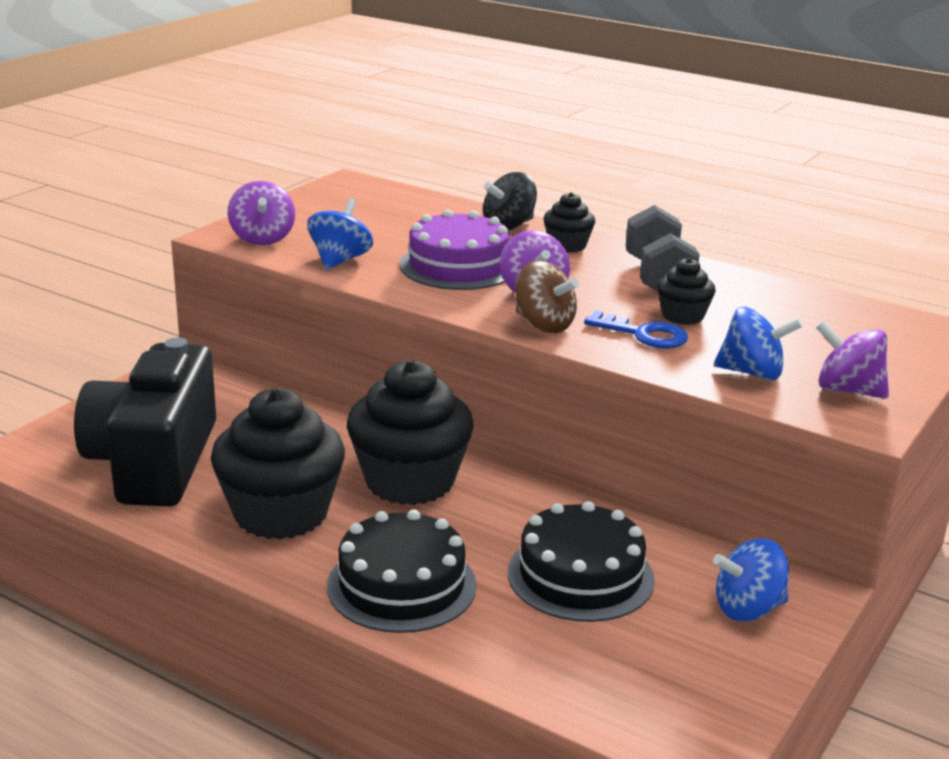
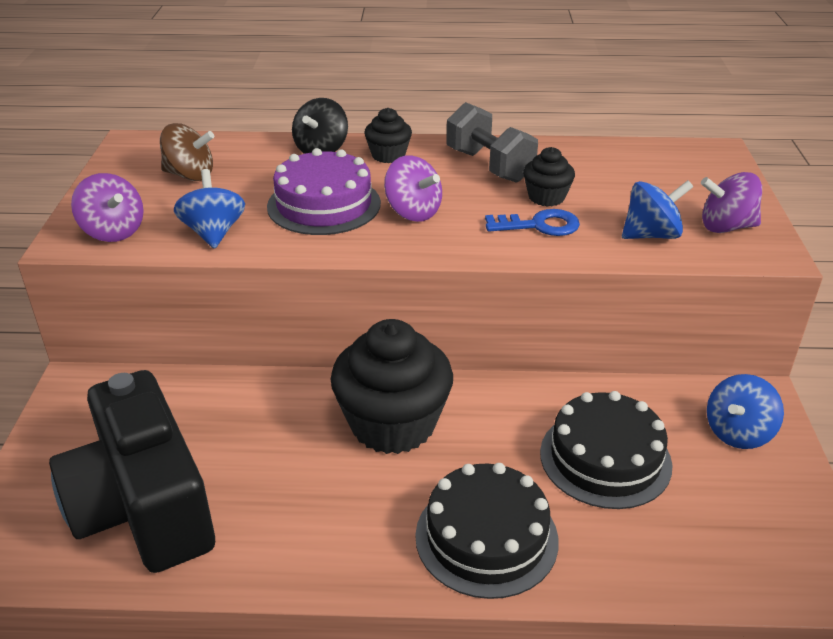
camera: 30 degrees left, 10 degrees up
black cupcake [211,388,345,539] -> none
brown spinning top [515,261,579,333] -> brown spinning top moved to [160,123,214,181]

